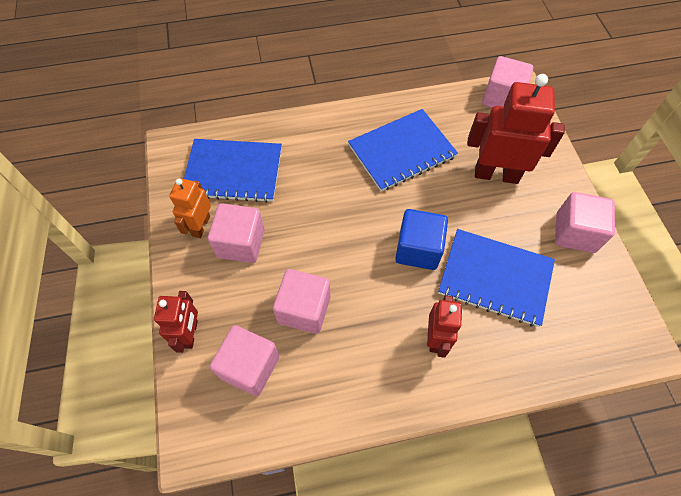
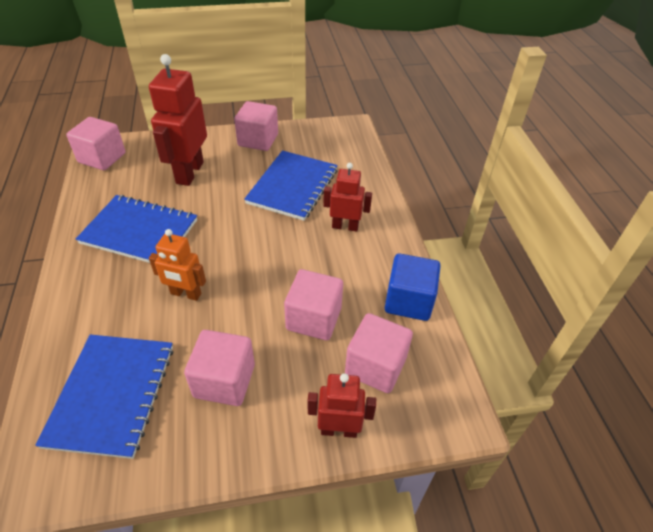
camera: 90 degrees left, 15 degrees down
orange robot [169,178,211,238] -> orange robot moved to [149,229,206,301]
blue notebook [348,109,458,192] -> blue notebook turned 45 degrees counterclockwise [76,195,197,263]
blue cube [395,209,448,270] -> blue cube moved to [385,253,441,321]

